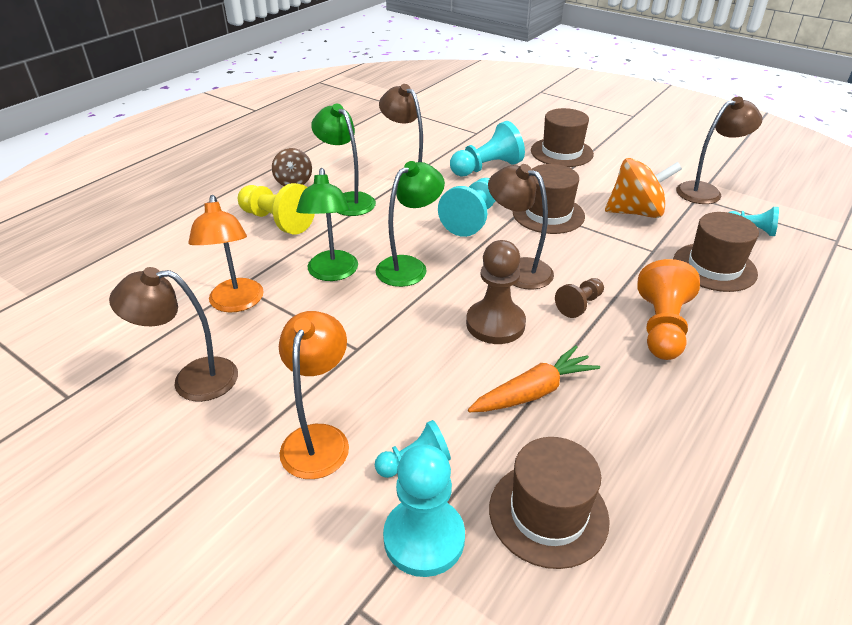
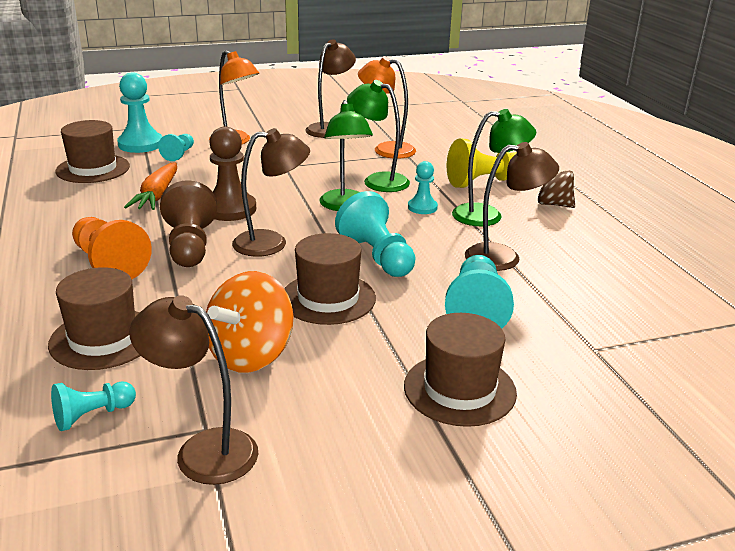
camera: 125 degrees right, 10 degrees down
brown pawn [555,278,604,318] -> brown pawn [160,180,217,267], size x1.72
brown lamp [676,97,762,204] -> brown lamp turned 105 degrees clockwise [129,295,258,485]
none -> turquoise pawn [408,161,438,214]

